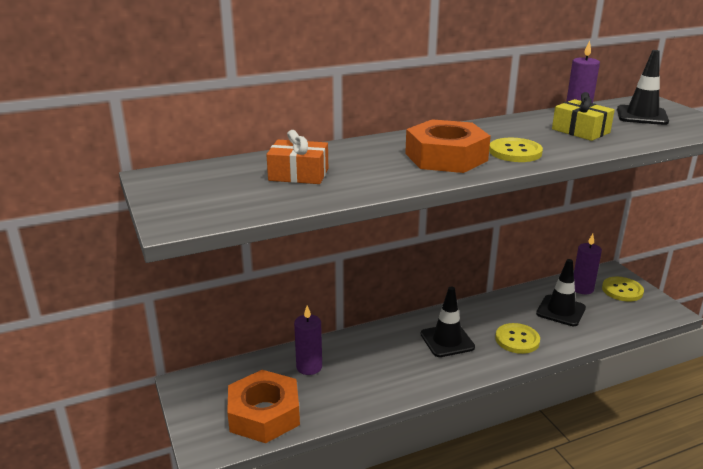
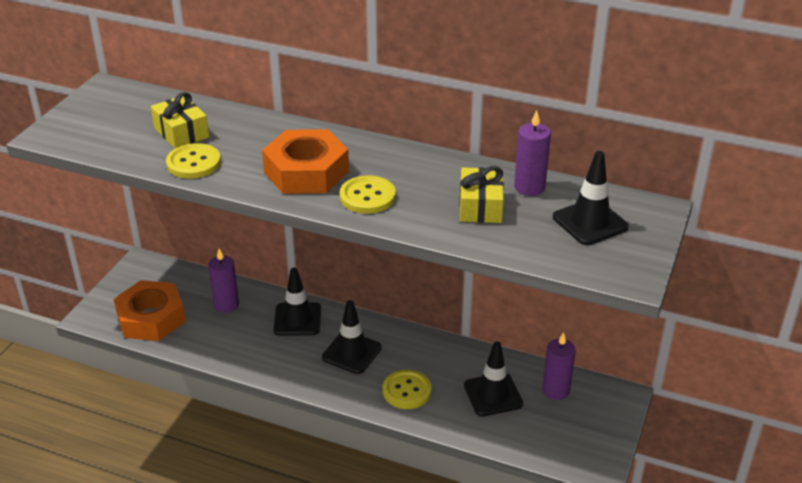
camera: 45 degrees right, 10 degrees up
orange gift [266,130,328,184] -> yellow gift [151,92,209,148]
yellow button [602,277,644,302] -> yellow button moved to [166,143,221,178]
none -> black traffic cone [274,268,321,336]

